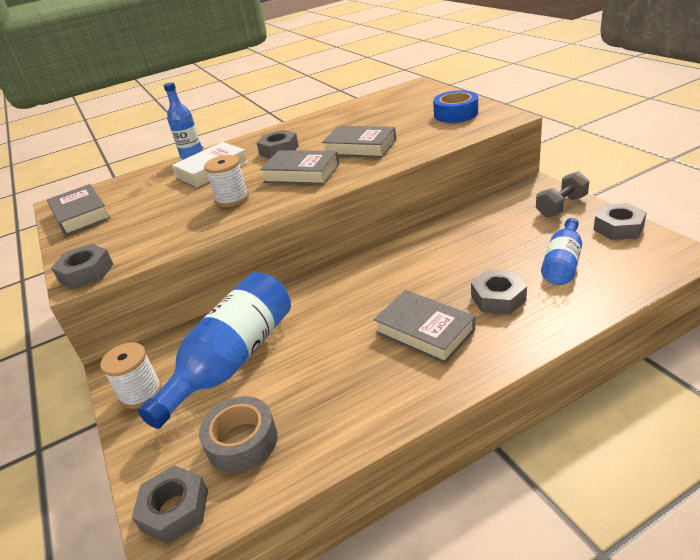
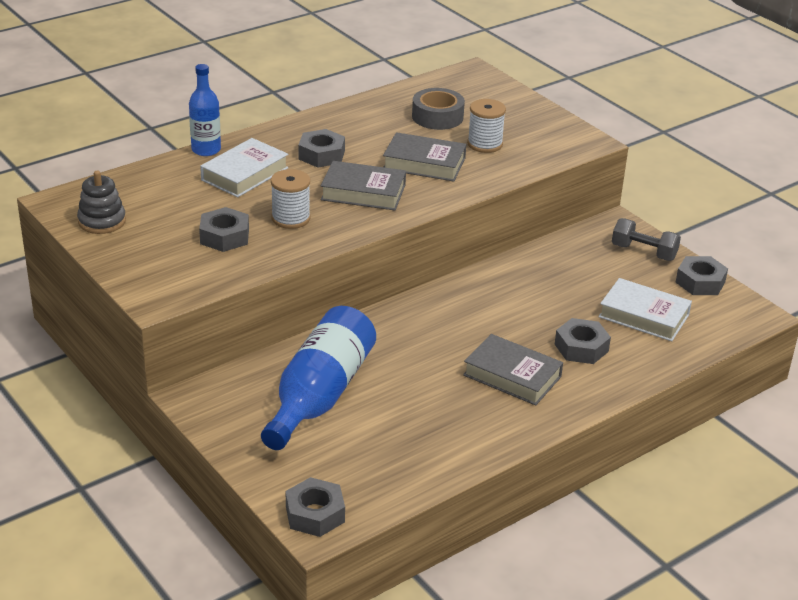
camera: 15 degrees left, 0 degrees up
grey book [47,184,111,236] -> grey stacking toy [77,171,126,234]
grey nut [51,244,113,289] -> grey nut moved to [199,207,249,252]
white spool [100,342,162,409] -> white spool moved to [467,99,506,153]
grey tape [199,396,278,473] -> grey tape moved to [412,88,465,130]
blue tape [433,90,478,123] -> none
grey dumbbell [536,171,589,217] -> grey dumbbell turned 75 degrees clockwise [612,218,681,261]
blue bottle [541,218,582,285] -> white book [598,278,692,341]

